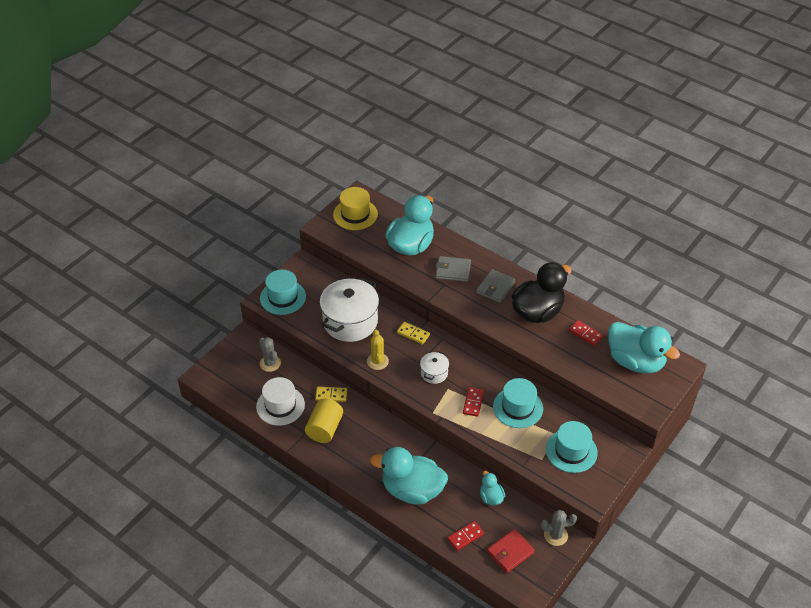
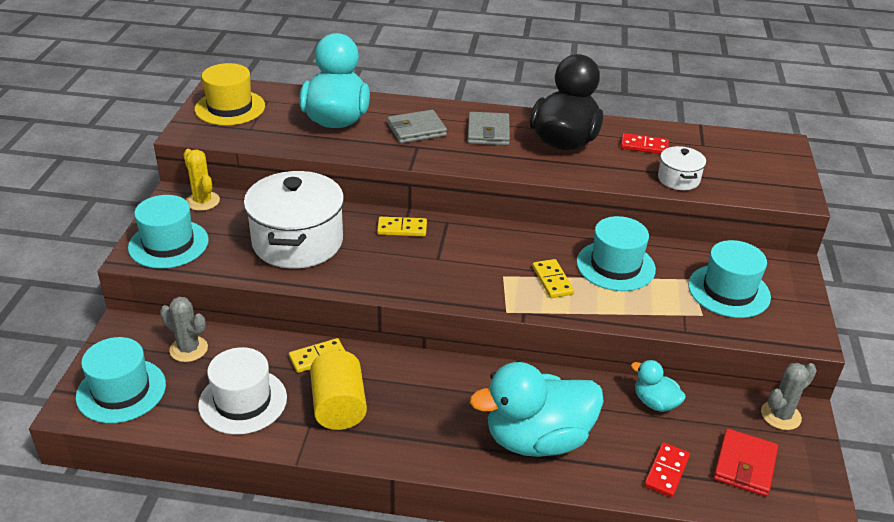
camera: 30 degrees left, 10 degrees down
yellow cactus [367,330,389,370] -> yellow cactus moved to [184,149,220,211]
white pot [420,351,449,384] -> white pot moved to [658,146,706,190]
red domino [463,387,484,417] -> yellow domino [532,259,574,298]
turquoise duck [608,322,680,373] -> none
none -> turquoise hat [76,337,166,423]

